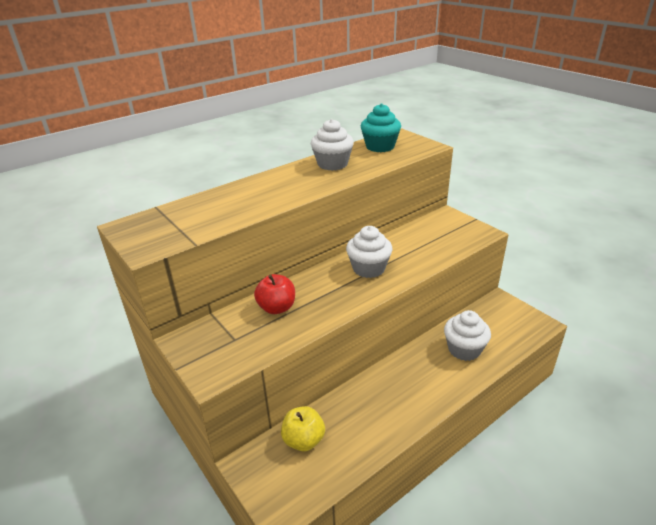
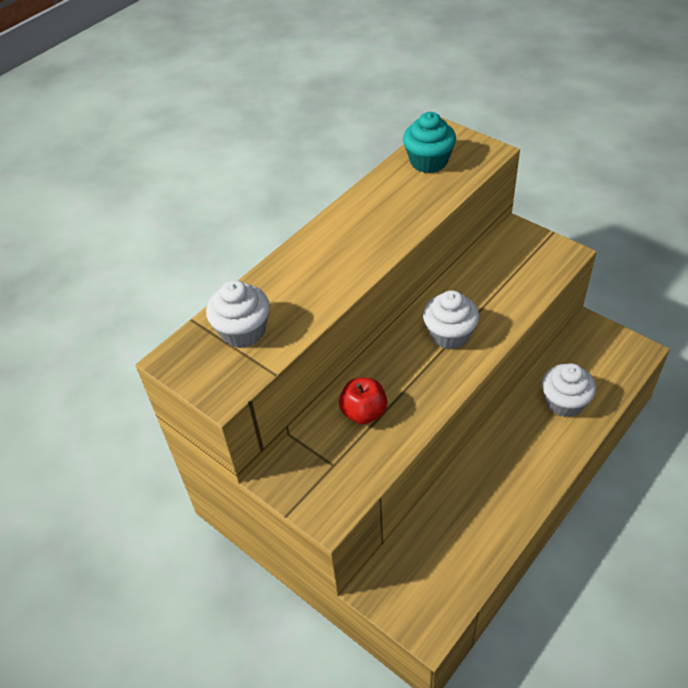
camera: 10 degrees left, 15 degrees up
yellow apple [281,406,325,451] -> none
white cupcake [311,119,354,171] -> white cupcake moved to [206,280,270,348]

